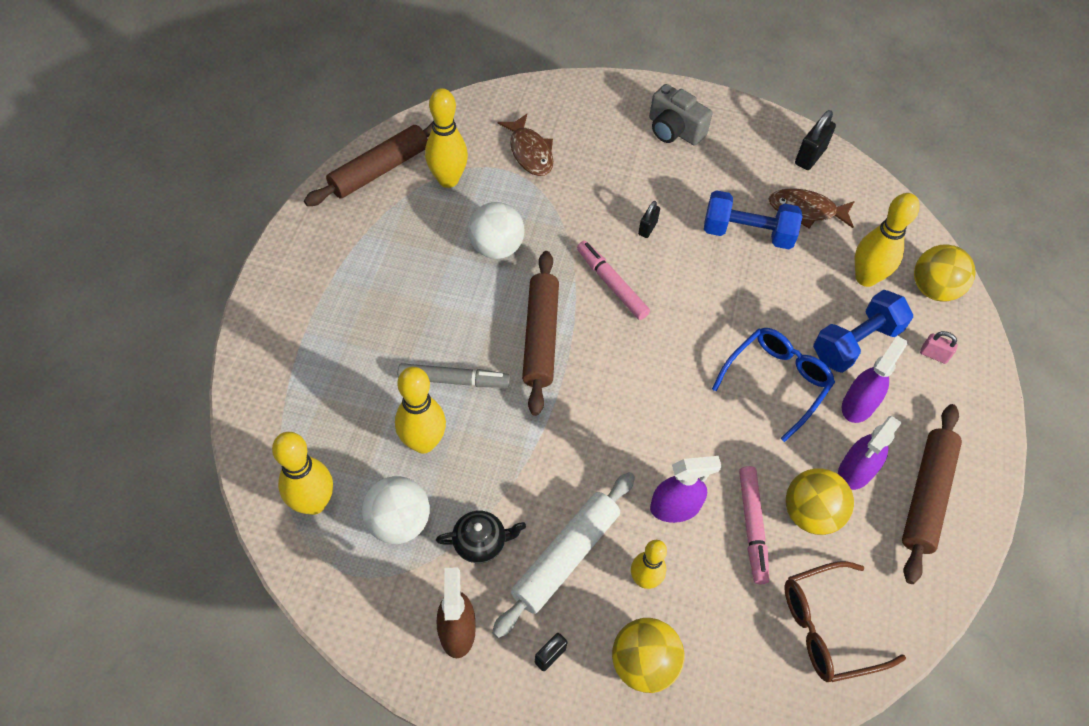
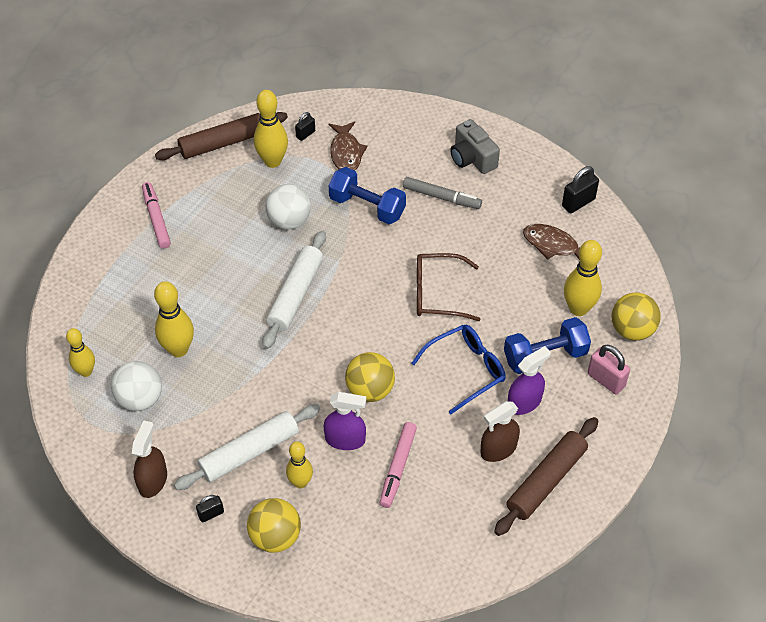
camera: 20 degrees right, 5 degrees down
yellow bowling pin [272,432,333,515] -> yellow bowling pin [66,328,95,377], size x0.66
grey marker [398,363,510,388] -> grey marker moved to [403,177,482,209]
black teapot [436,511,526,563] -> none
brown rolling pin [522,251,559,416] -> white rolling pin [262,231,326,349]
pink marker [577,241,650,320] -> pink marker moved to [142,182,171,249]
black padlock [638,201,660,238] -> black padlock moved to [295,112,315,141]
blue dumbbell [704,190,803,249] -> blue dumbbell moved to [329,167,406,224]
brown glasses [785,561,906,682] -> brown glasses moved to [417,253,481,321]
yellow ball [786,468,854,535] -> yellow ball moved to [345,352,395,402]
purple spray bottle [838,416,902,490] -> brown spray bottle [480,401,520,462]
pink padlock [920,331,958,364] -> pink padlock [588,345,630,394], size x1.65

